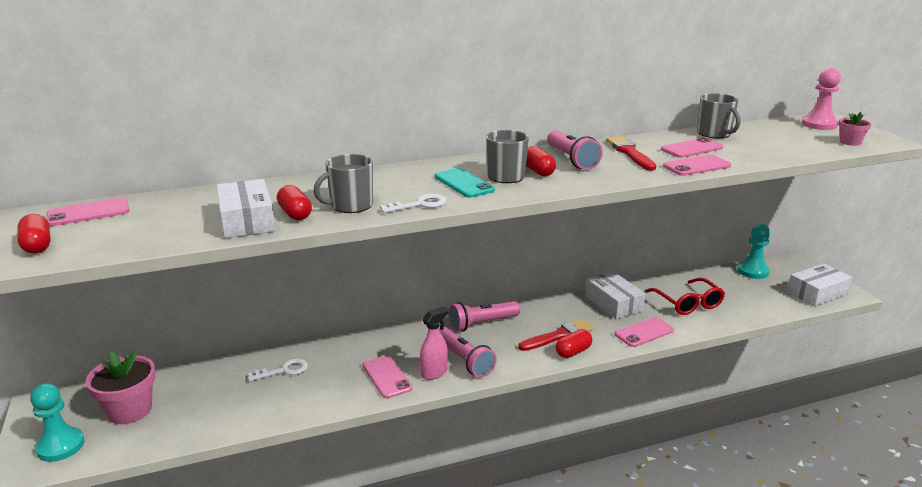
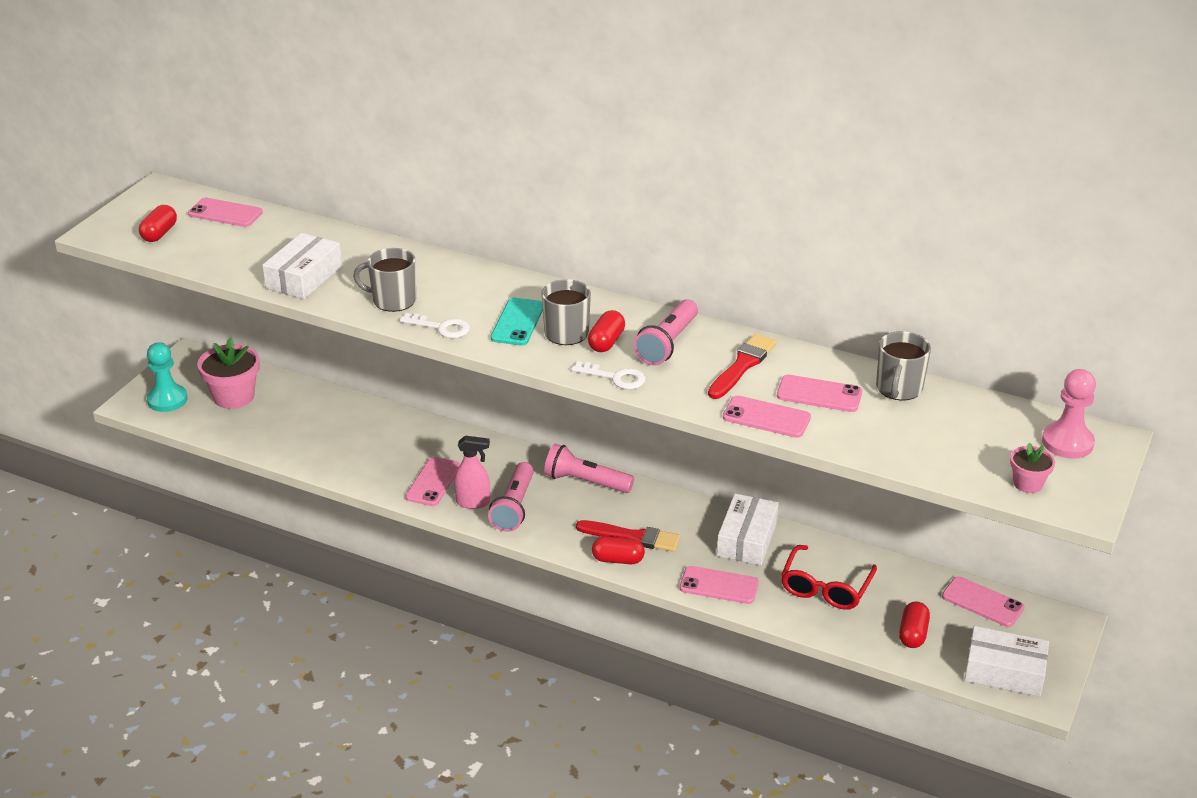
camera: 45 degrees right, 10 degrees up
white key [248,358,308,382] -> white key moved to [571,361,646,389]
red capsule [277,185,312,220] -> red capsule moved to [899,601,930,648]
turquoise pawn [737,224,770,279] -> pink phone [942,576,1025,627]

